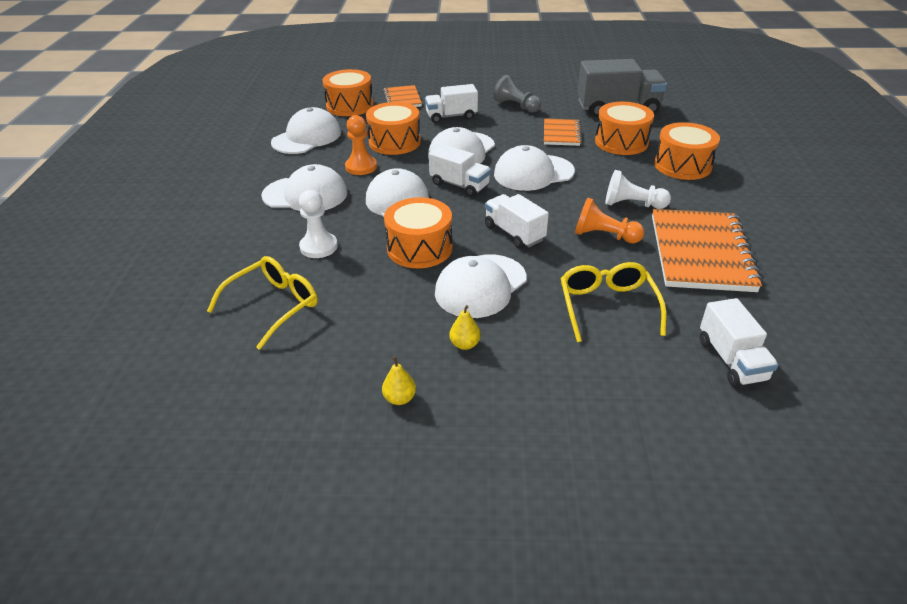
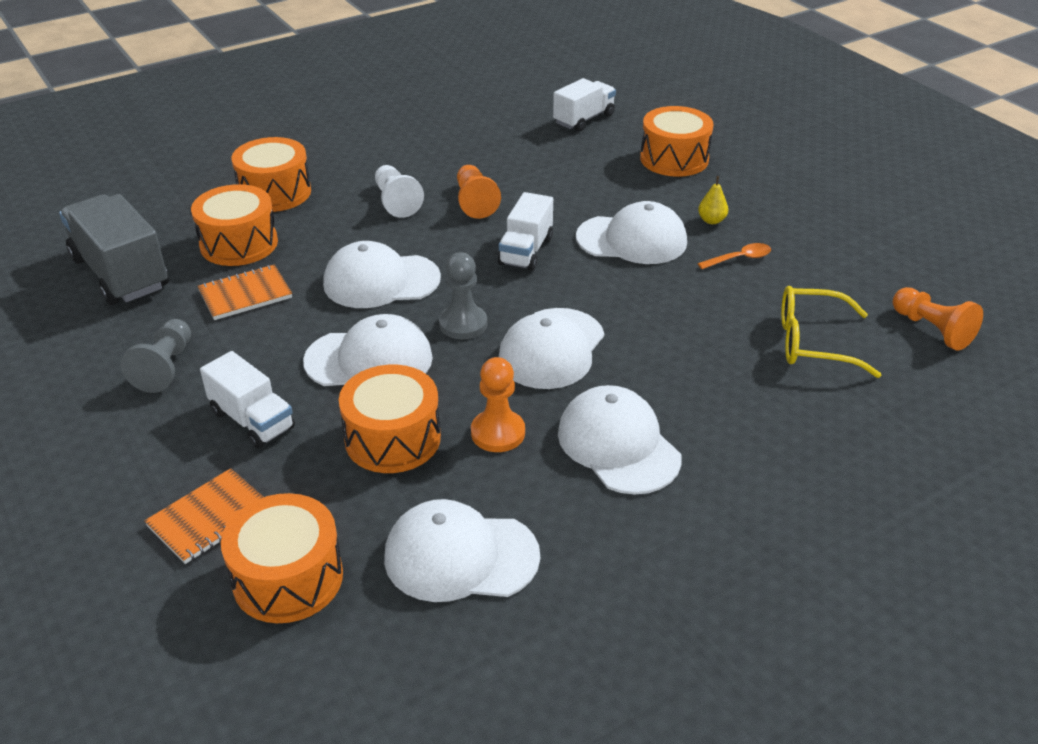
camera: 125 degrees left, 0 degrees up
white pawn [299,190,338,258] -> none
yellow pear [382,356,416,405] -> none
orange drum [384,197,453,268] -> orange drum moved to [640,106,713,177]
white truck [429,144,491,197] -> grey pawn [439,253,487,339]
white cap [494,145,575,191] -> white cap turned 135 degrees clockwise [323,241,441,308]
yellow glasses [561,262,667,342] -> none
orange notebook [652,209,763,292] -> none
none -> orange spoon [698,243,771,269]
none -> orange pawn [893,287,983,351]

